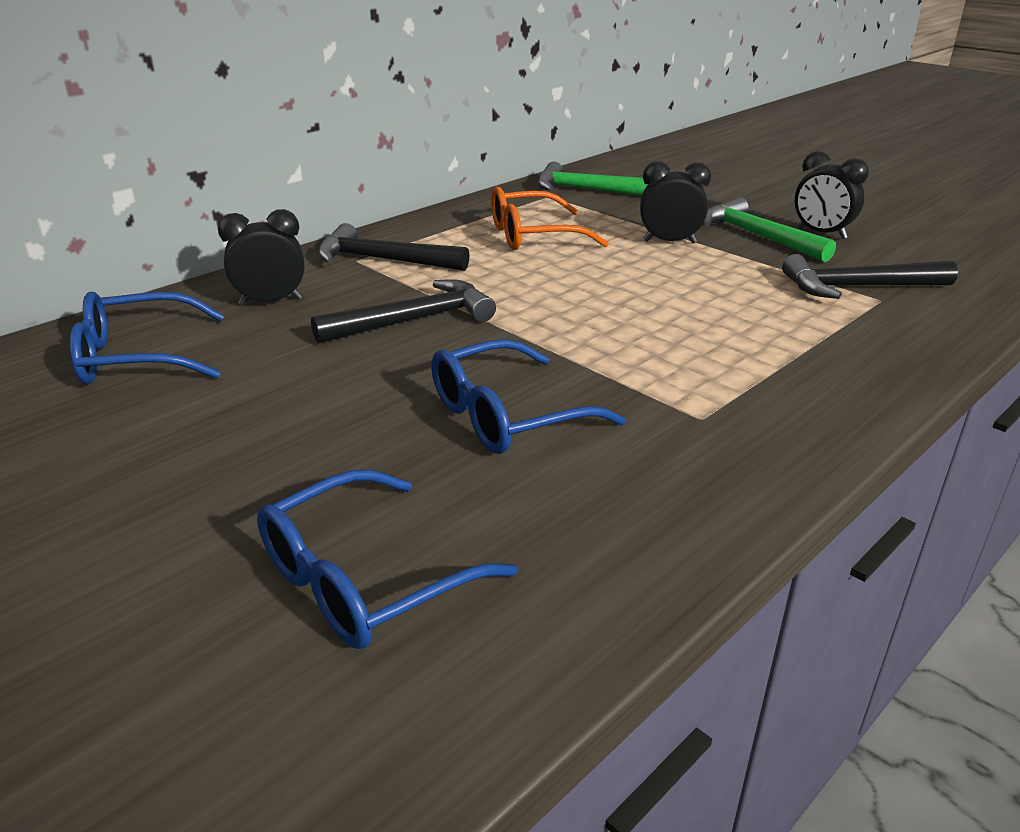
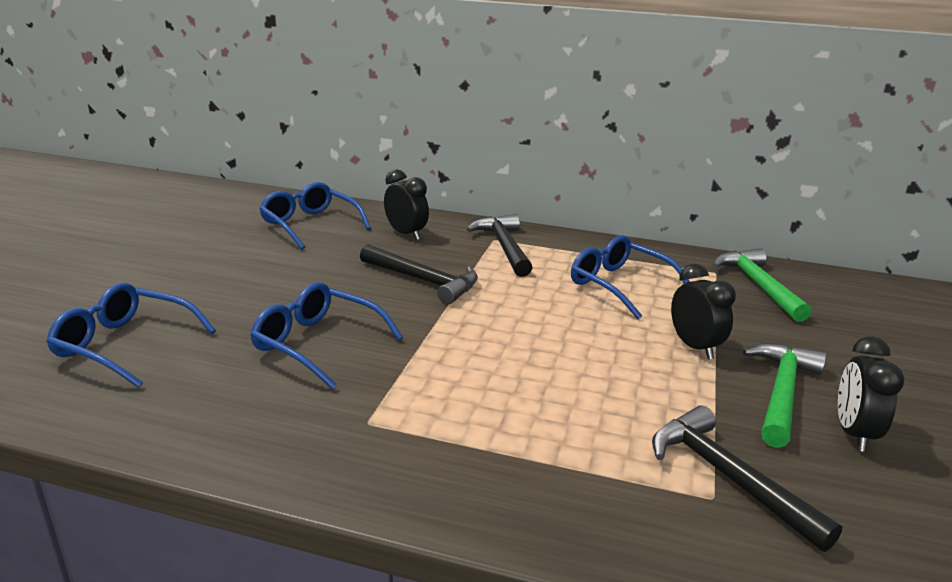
camera: 60 degrees right, 5 degrees down
orange glasses [491,187,609,250] -> blue glasses [571,235,690,319]

